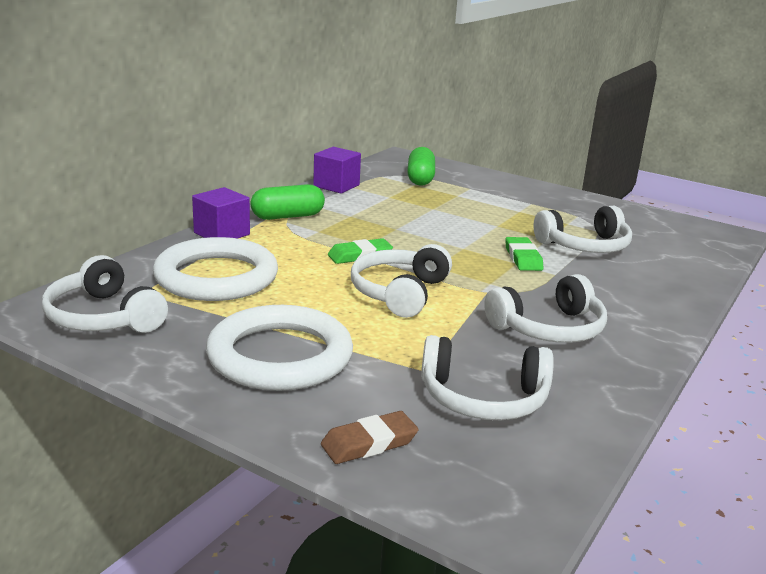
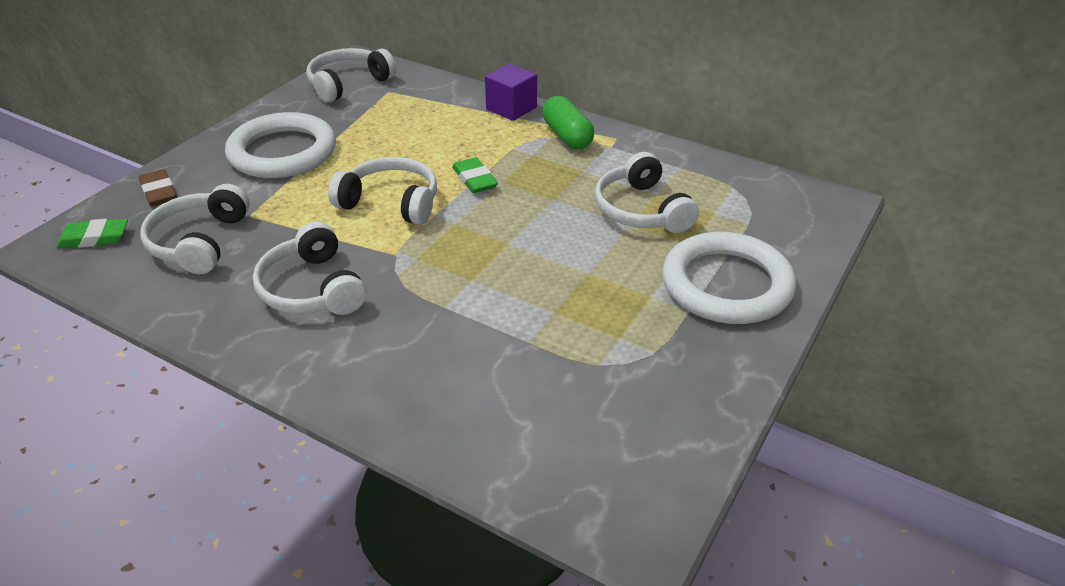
camera: 90 degrees right, 15 degrees up
white ring [153,237,278,301] -> white ring moved to [662,232,796,324]
purple cube [313,147,361,193] -> none
green capsule [407,147,435,186] -> none
green eraser [505,237,543,271] -> green eraser moved to [56,219,128,248]
white headphones [533,206,632,253] -> white headphones moved to [595,152,699,233]

